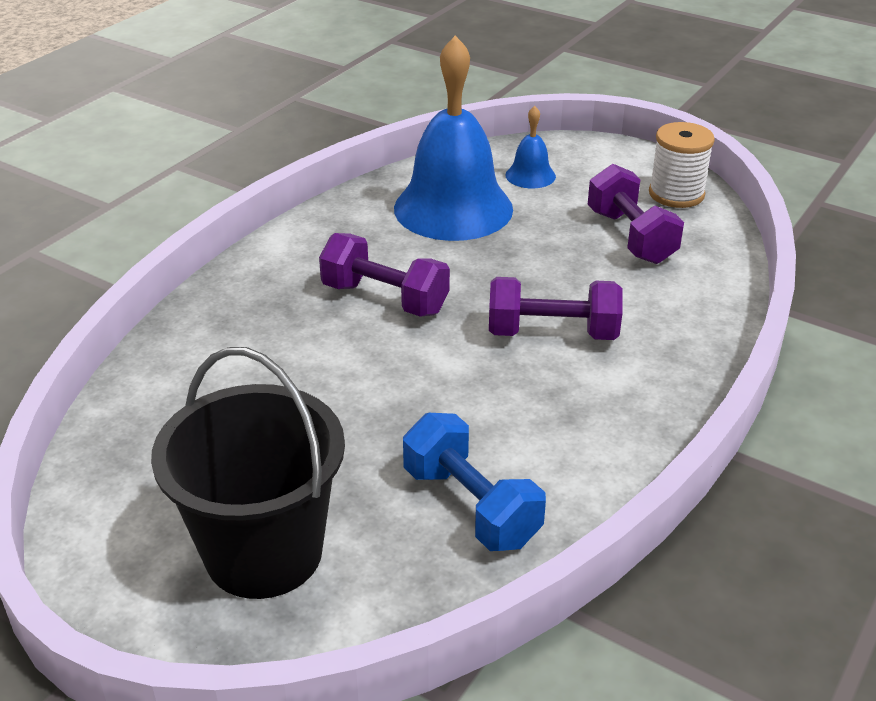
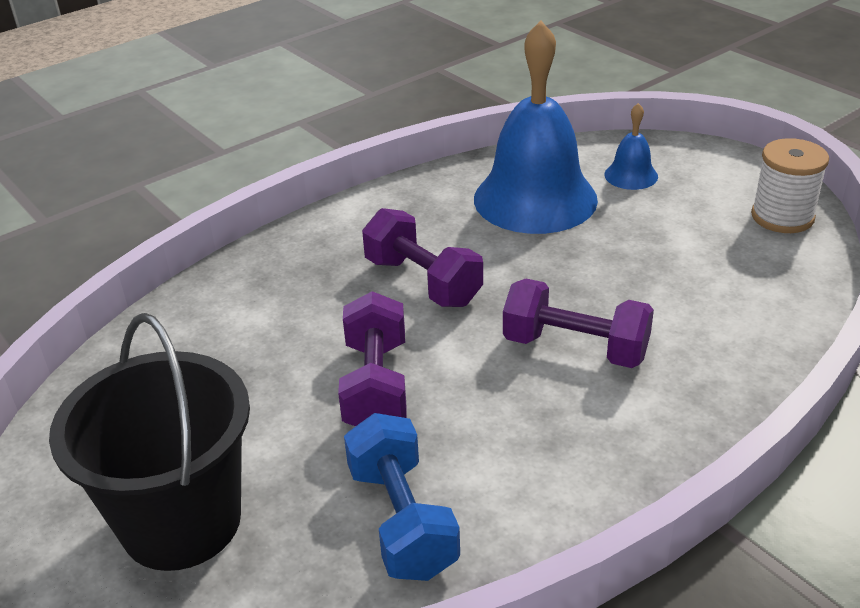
camera: 20 degrees right, 0 degrees up
purple dumbbell [588,164,684,264] -> purple dumbbell moved to [338,291,407,426]

